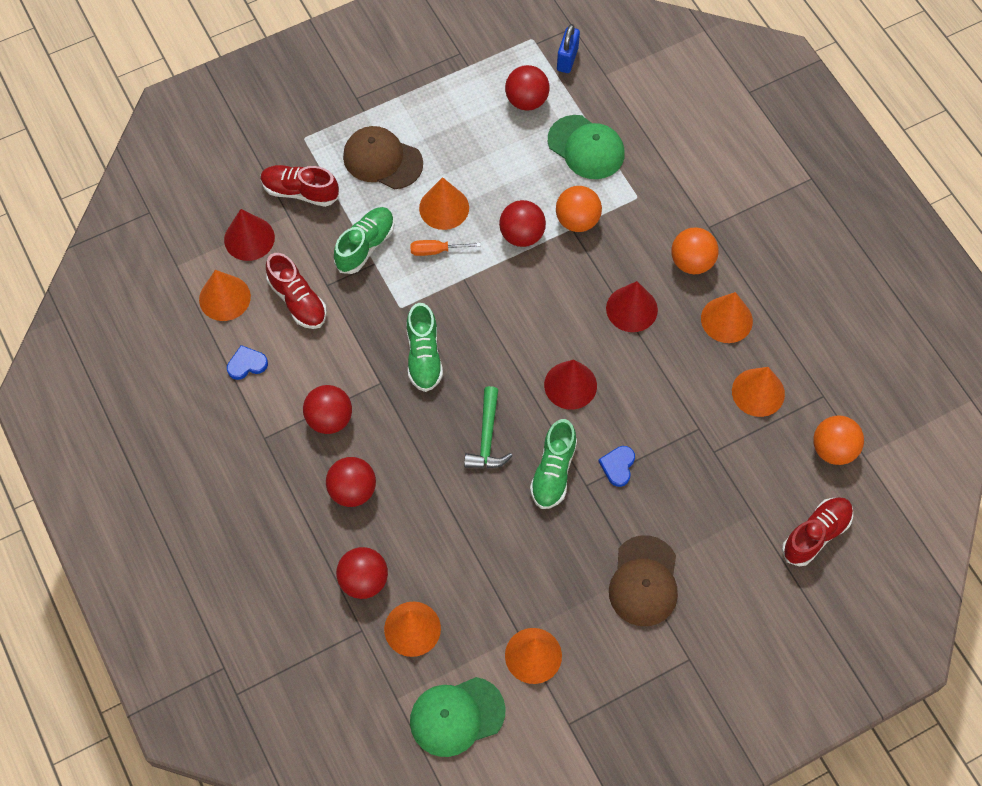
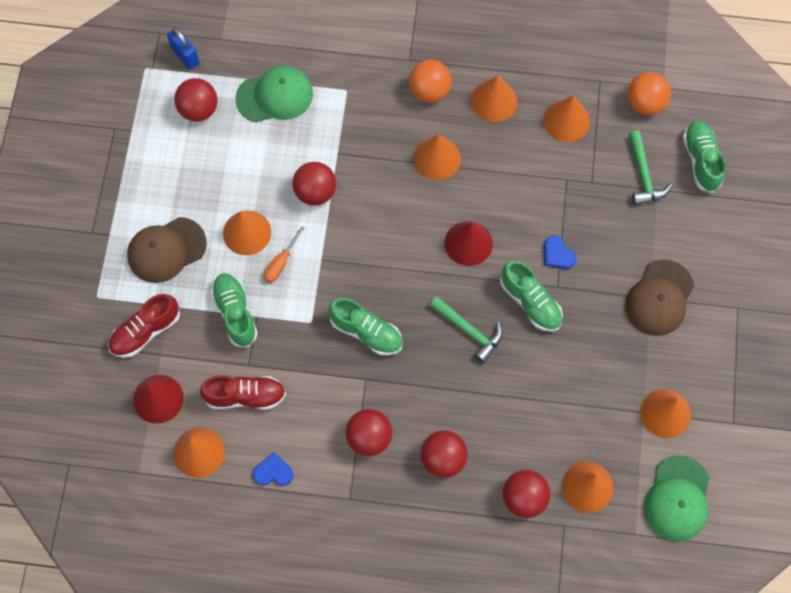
camera: 55 degrees left, 5 degrees up
blue heart [227,345,268,380] -> blue heart turned 75 degrees clockwise [253,452,293,486]
orange ball [556,186,602,232] -> none
red cone [606,281,658,332] -> orange cone [414,134,461,180]
brown cap [609,535,678,626] -> brown cap turned 75 degrees clockwise [625,259,694,336]
red shoe [782,497,853,566] -> green shoe [683,120,726,193]
none -> green hammer [628,130,672,205]

